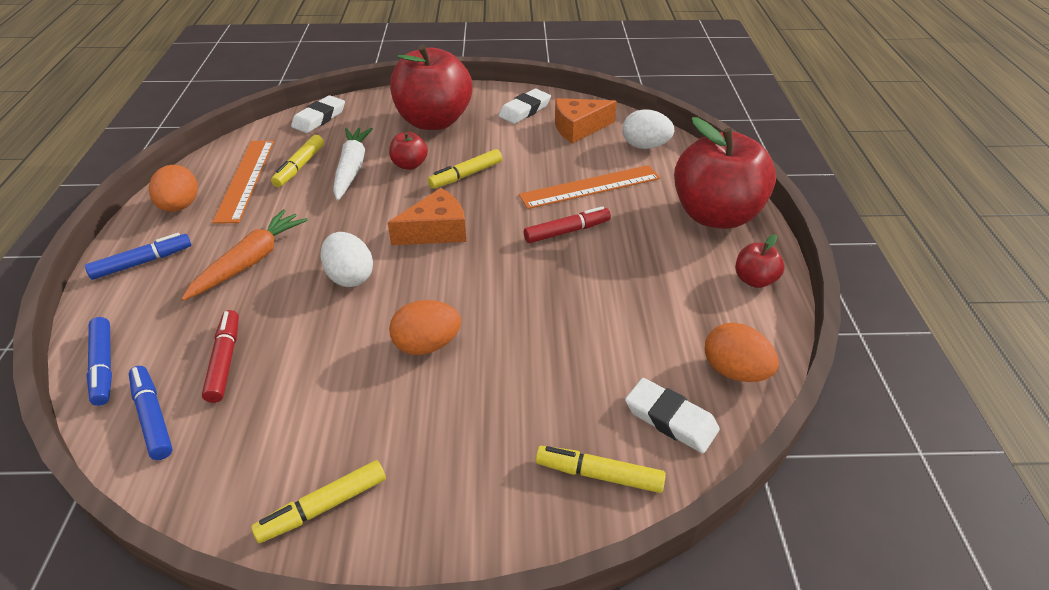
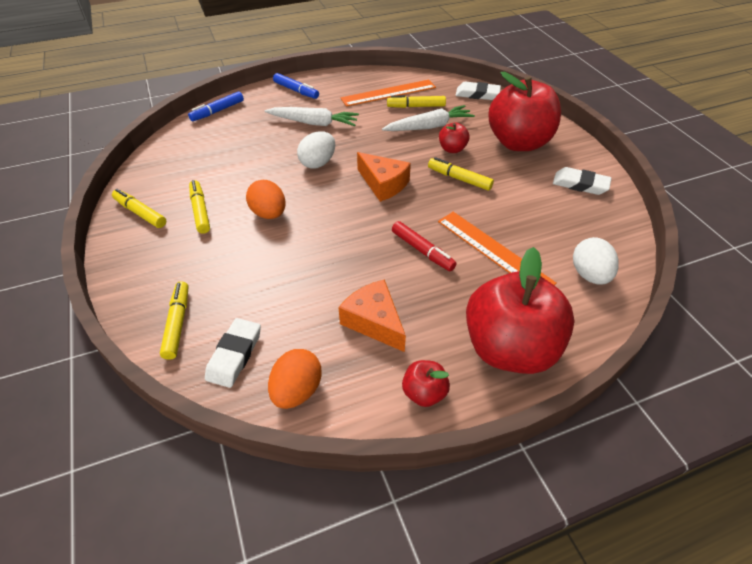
camera: 70 degrees right, 5 degrees up
blue marker [129,366,173,460] -> none
orange egg [149,165,198,212] -> none
orange carrot [181,209,308,301] -> white carrot [265,107,359,126]
red marker [202,310,239,403] -> none
orange cheese [555,98,617,143] -> orange cheese moved to [338,279,406,352]
none -> yellow marker [189,180,210,234]

